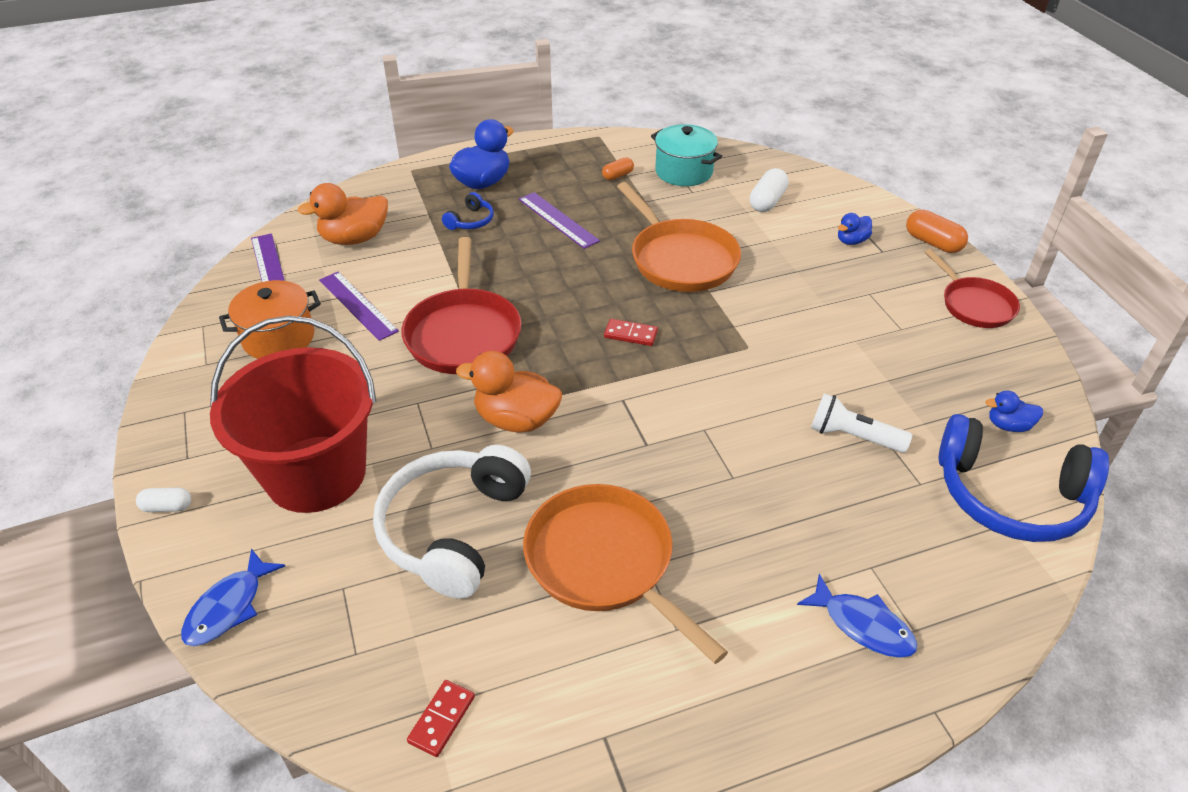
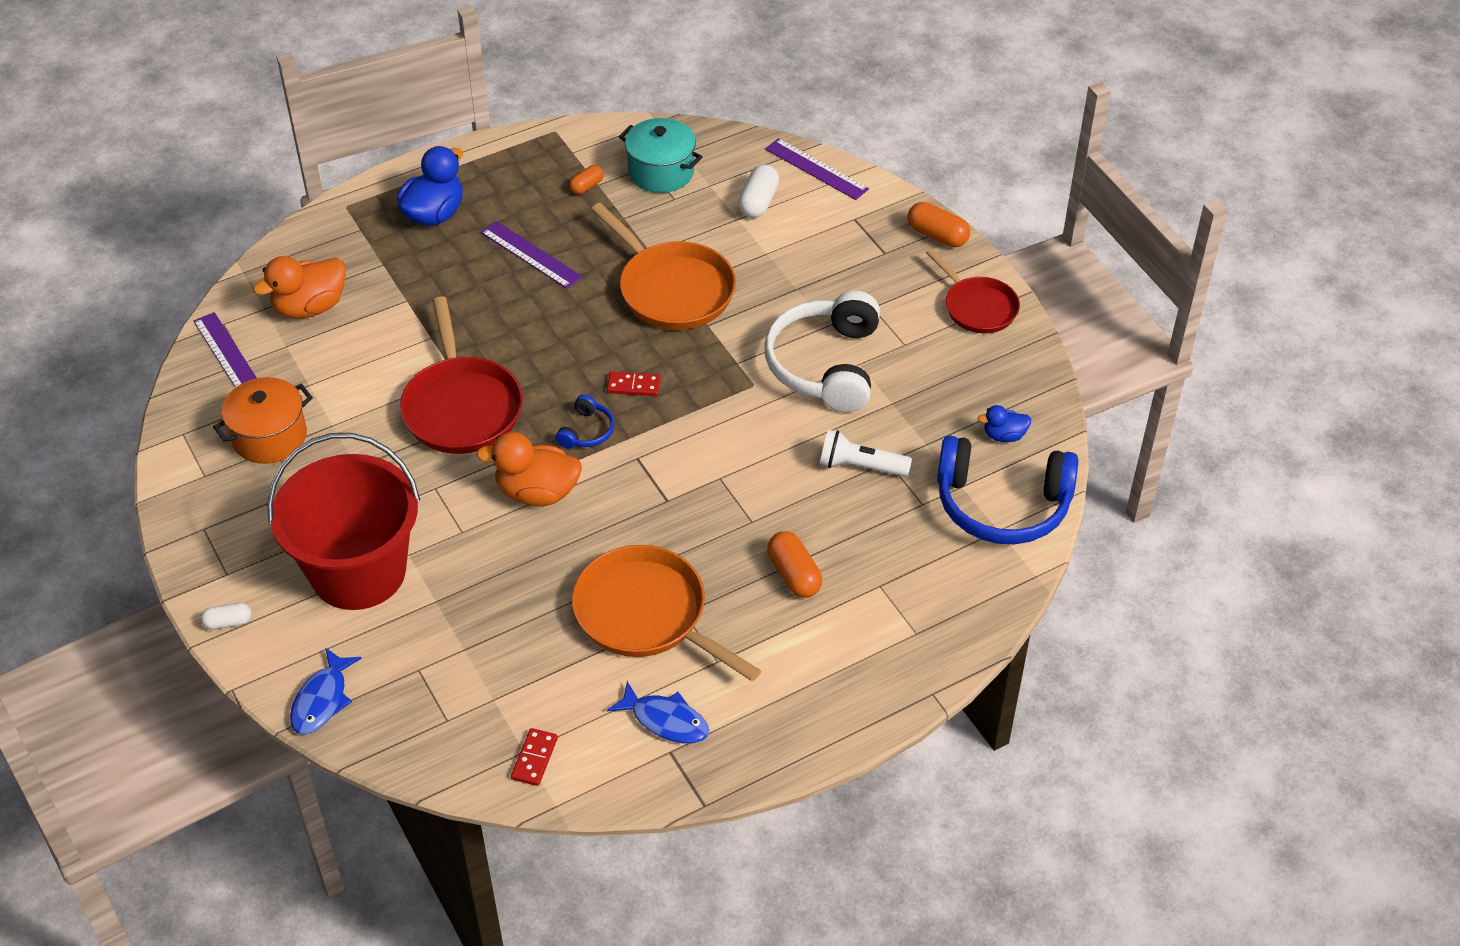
camera: 10 degrees left, 5 degrees up
purple ruler [319,272,399,341] -> purple ruler moved to [765,138,869,200]
white headphones [373,445,531,599] -> white headphones moved to [765,291,880,412]
blue headphones [442,192,494,230] -> blue headphones moved to [556,395,614,449]
blue fish [797,574,918,658] -> blue fish moved to [607,681,709,744]
blue duck [838,213,872,245] -> none
none -> orange capsule [767,531,822,598]

